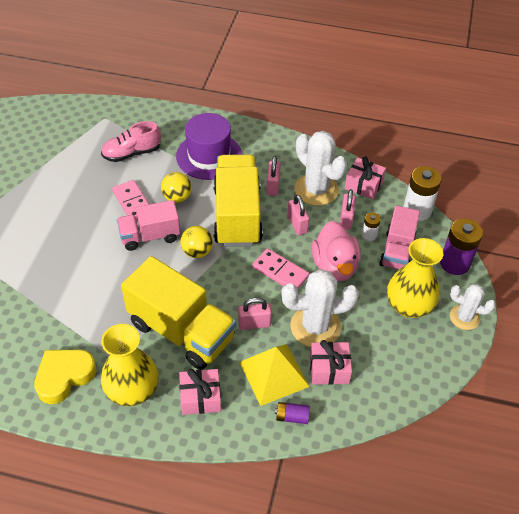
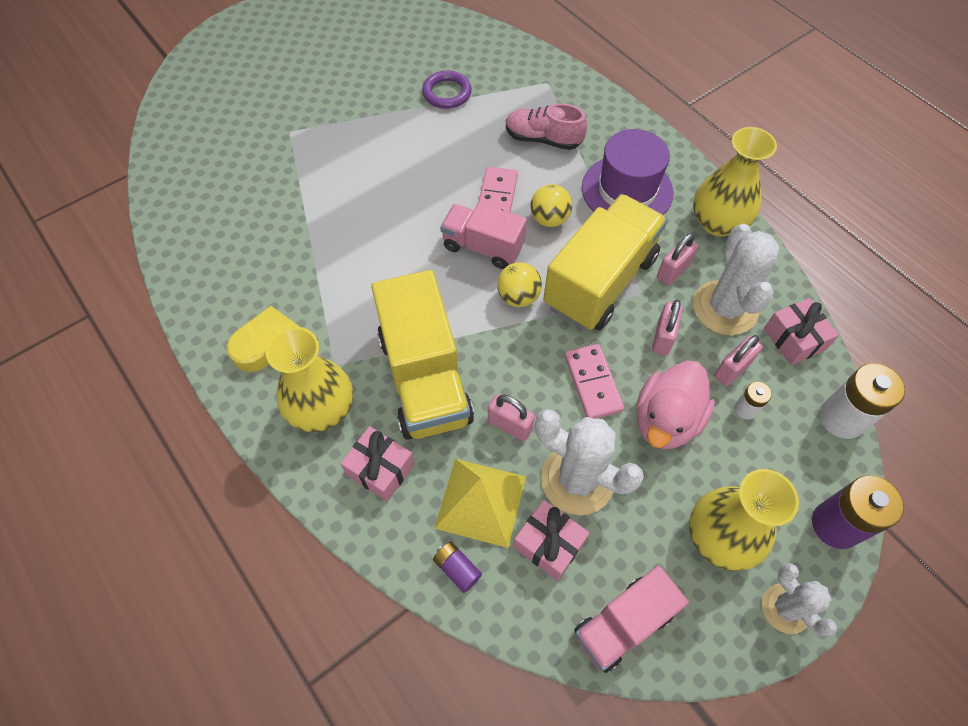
camera: 40 degrees right, 10 degrees up
pink truck [379,205,420,270] -> pink truck moved to [574,565,689,673]
none -> purple ring [422,70,472,109]
none -> yellow vase [693,127,777,236]

